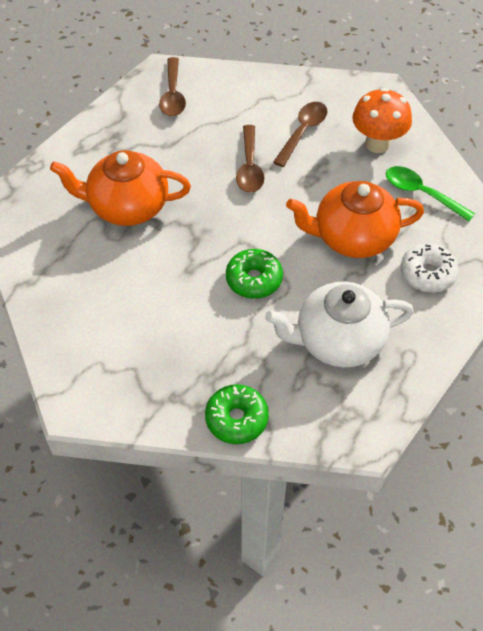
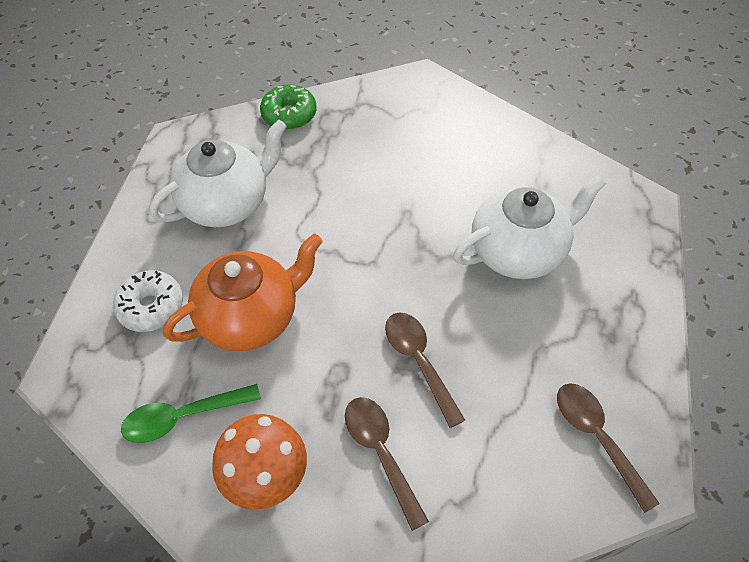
camera: 155 degrees right, 0 degrees up
orange teapot [50,150,191,226] -> white teapot [453,175,606,279]
green donut [226,249,283,299] -> none
brown spoon [273,102,327,167] -> brown spoon turned 150 degrees clockwise [345,397,429,531]
green spoon [386,166,475,222] -> green spoon turned 150 degrees clockwise [121,384,261,443]

